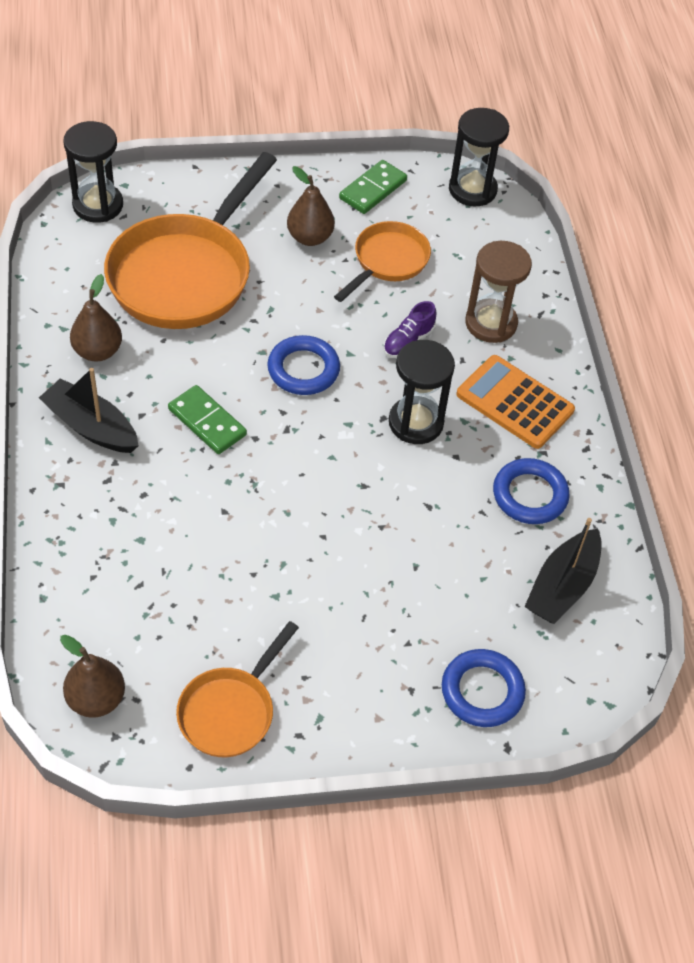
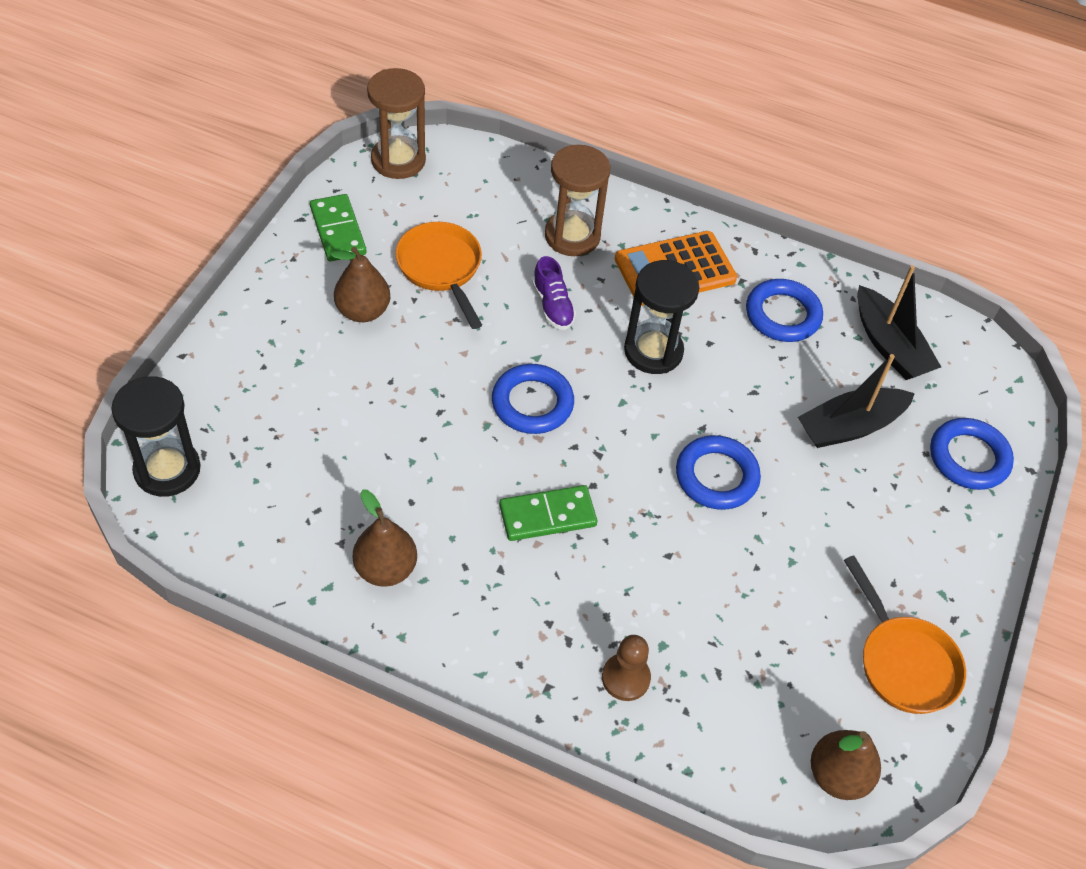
camera: 60 degrees left, 0 degrees up
black boat [39,368,139,453] -> black boat moved to [798,354,915,448]
orange pan [104,152,277,329] -> none
black hourglass [449,108,509,206] -> brown hourglass [367,68,426,179]
none -> brown pawn [602,635,651,701]
none -> blue ring [676,435,761,510]

